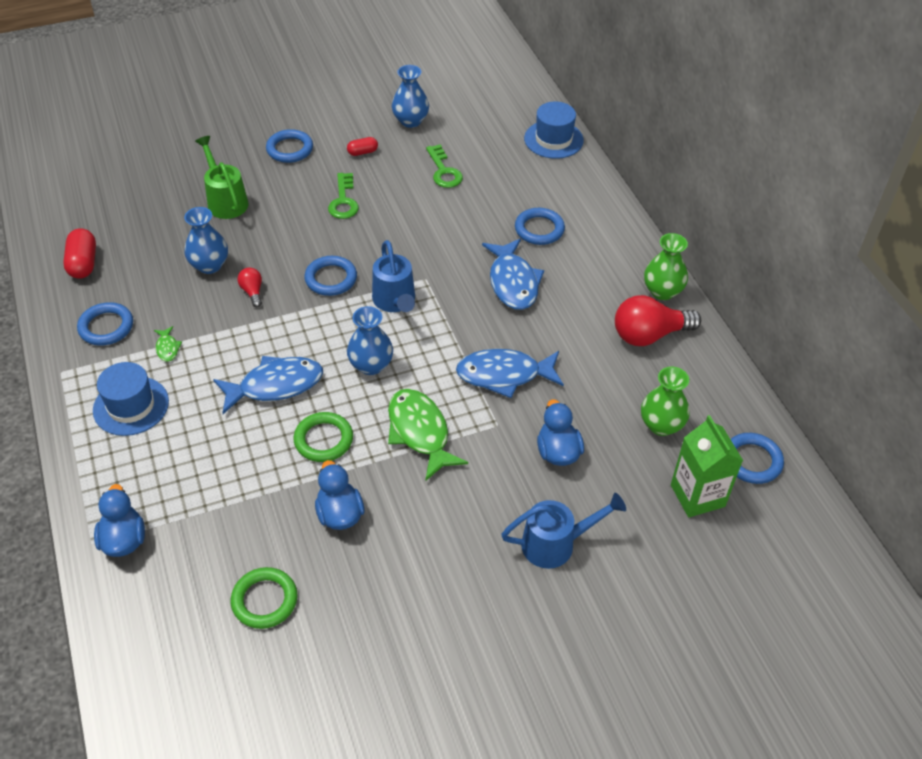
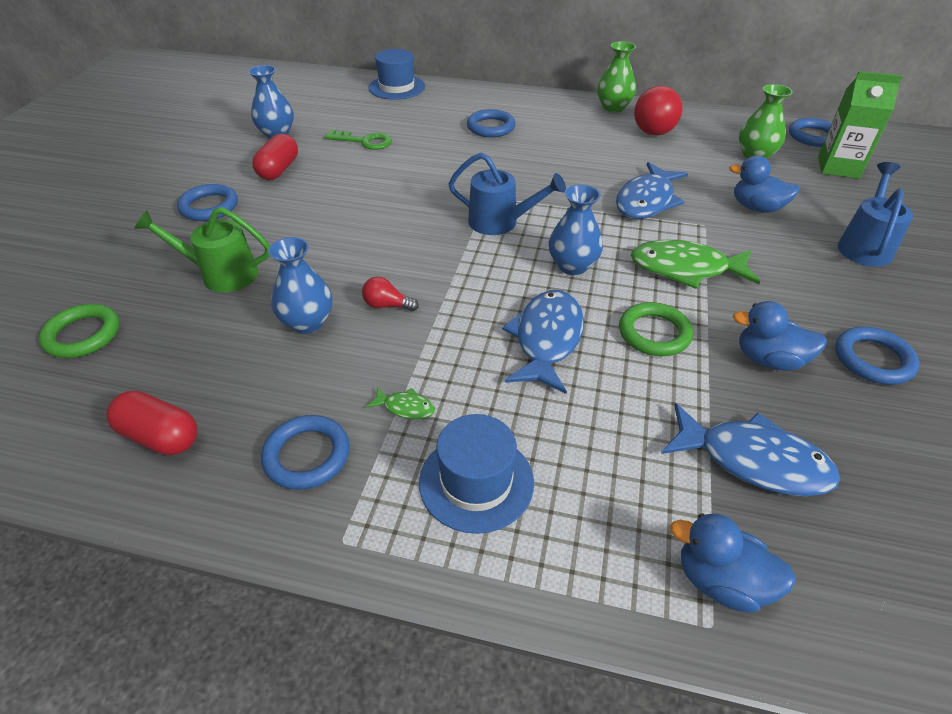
camera: 55 degrees left, 5 degrees down
green ring [231,567,297,629] -> green ring moved to [39,304,120,358]
blue ring [304,256,357,296] -> blue ring moved to [835,327,919,385]
green key [328,173,359,219] -> none
red capsule [347,137,378,156] -> red capsule [252,134,298,180], size x1.68
blue fish [482,238,544,310] -> blue fish moved to [661,403,841,497]

